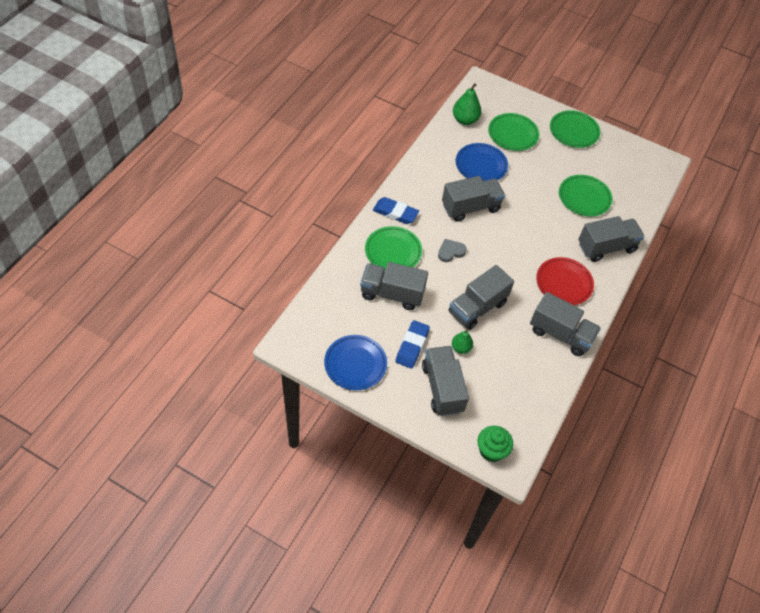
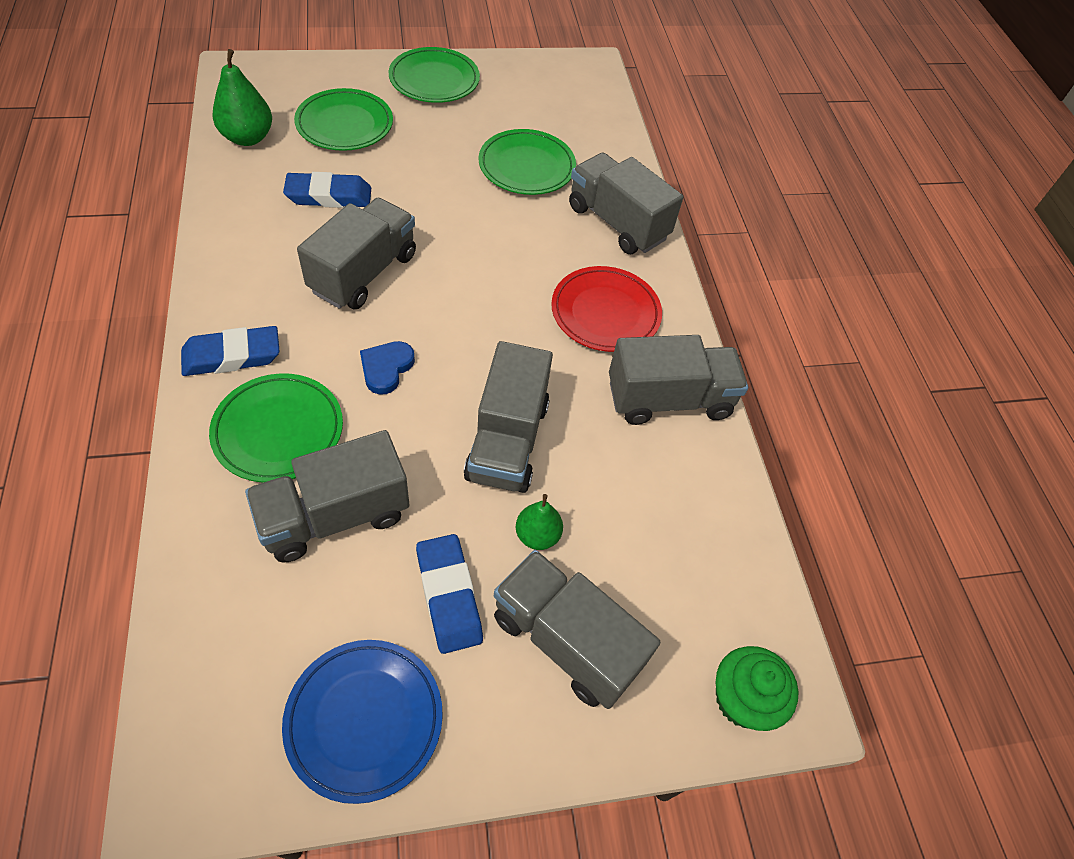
camera: 40 degrees left, 0 degrees up
grey heart [438,239,467,262] -> blue heart [360,341,415,395]
blue plate [456,143,508,181] -> blue eraser [283,172,371,208]
grey truck [578,216,645,262] -> grey truck turned 75 degrees counterclockwise [569,153,683,254]

